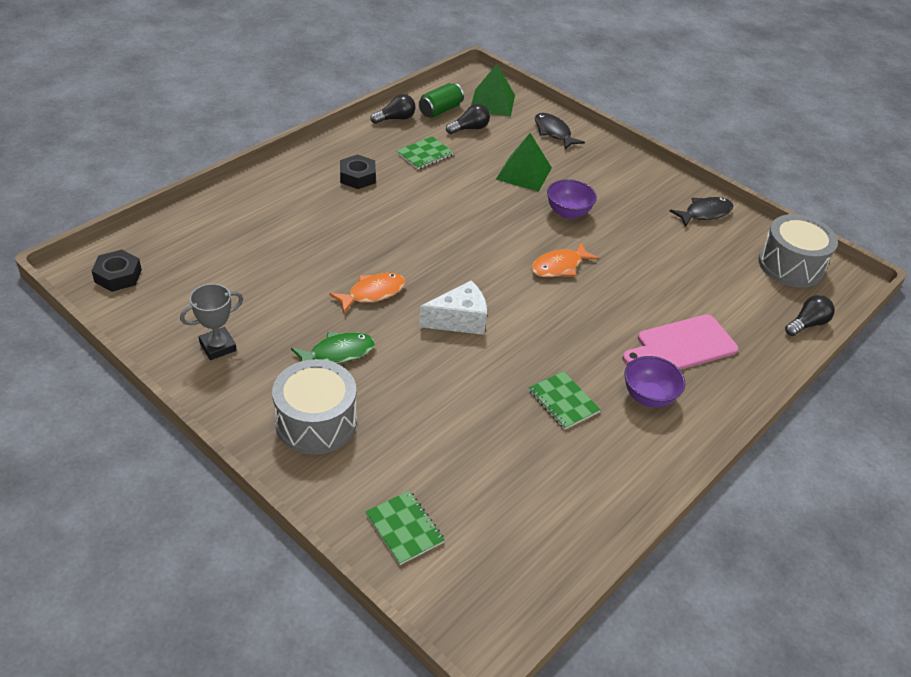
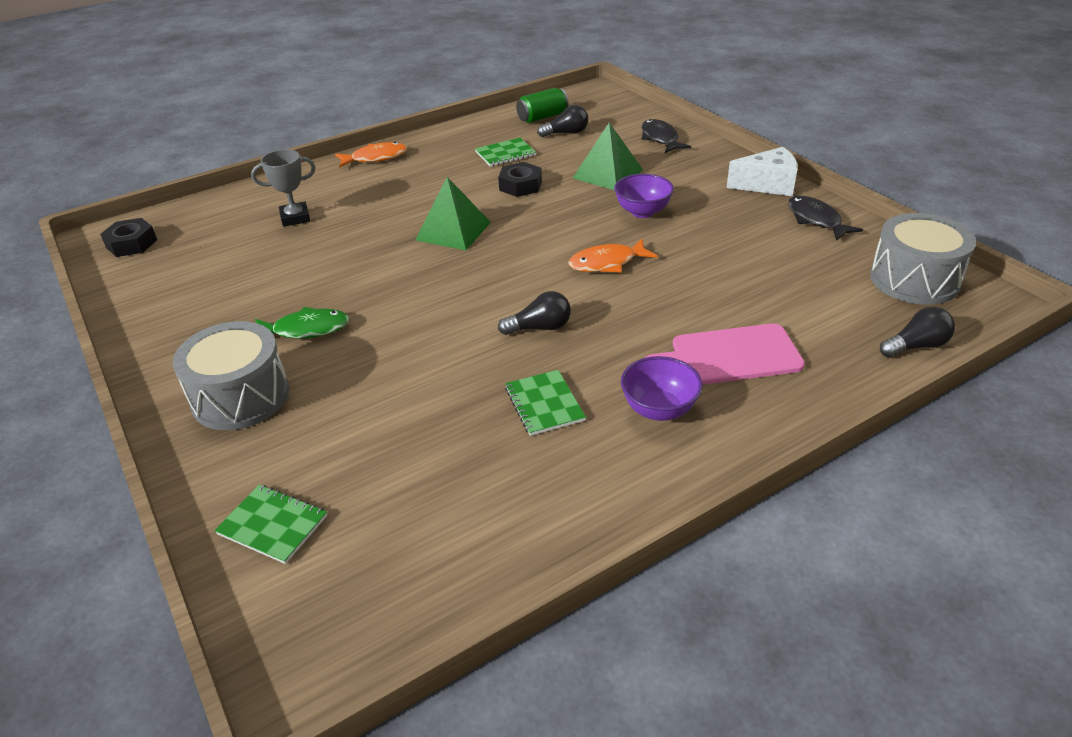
camera: 20 degrees right, 5 degrees down
grey trophy [180,284,243,360] -> grey trophy moved to [251,149,316,227]
orange fish [329,273,406,313] -> orange fish moved to [335,142,407,168]
black nut [340,154,376,189] -> black nut moved to [498,162,542,197]
green notebook [365,490,445,565] -> green notebook turned 45 degrees counterclockwise [214,485,327,564]
black light bulb [370,94,415,124] -> black light bulb moved to [498,291,571,335]
white cheese [419,281,487,335] -> white cheese moved to [727,147,798,196]
green pyramid [471,64,515,117] -> green pyramid moved to [416,177,491,250]
black fish [670,197,733,227] -> black fish turned 105 degrees counterclockwise [788,196,863,241]

